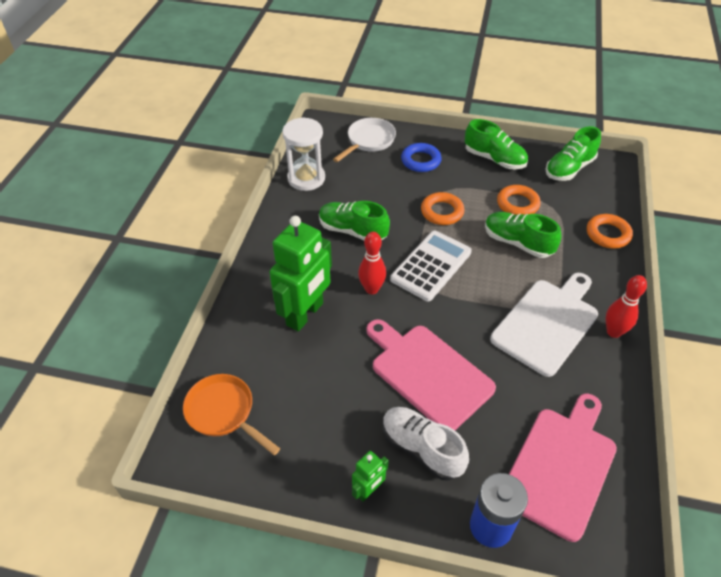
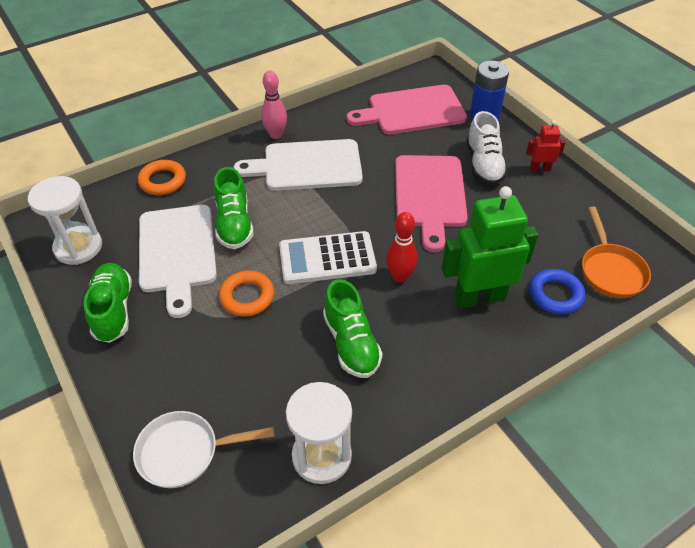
camera: 135 degrees left, 0 degrees up
green robot [352,451,389,502] -> red robot [526,120,565,171]
blue ring [401,143,442,172] -> blue ring moved to [529,269,585,315]
orange ring [497,185,541,215] -> white cutting board [139,205,217,318]
green shoe [545,126,601,181] -> white hourglass [28,176,102,265]
red bowling pin [605,275,647,338] -> pink bowling pin [261,71,287,139]

